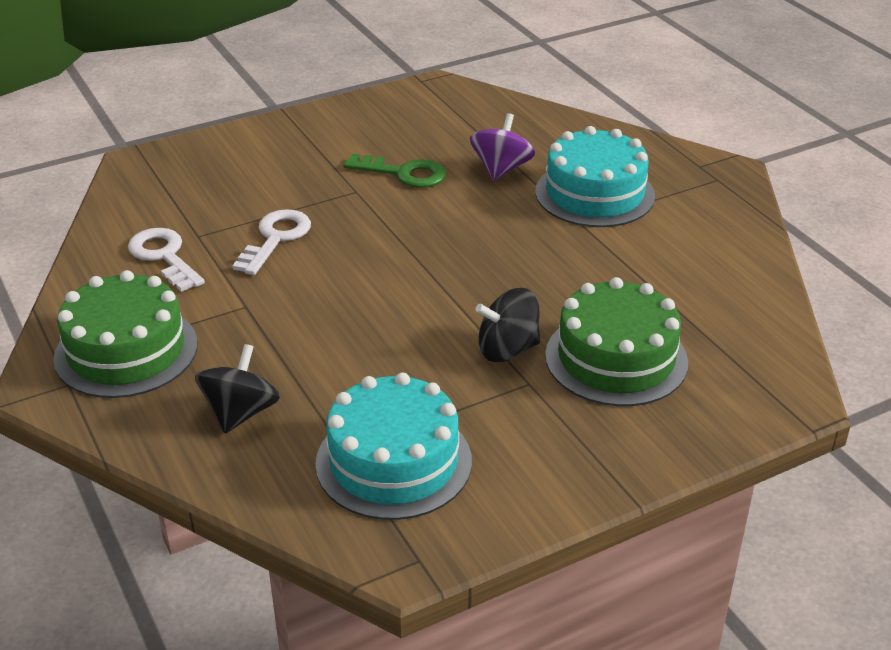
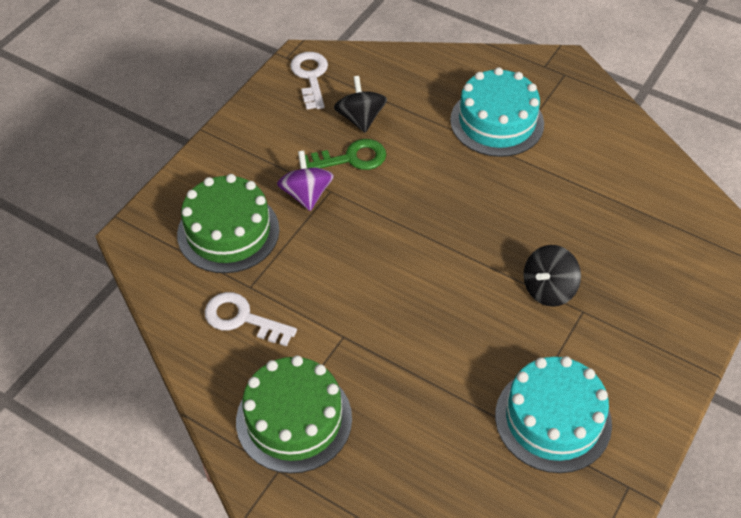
camera: 30 degrees left, 15 degrees up
black spinning top [195,344,280,433] -> black spinning top moved to [334,76,387,133]
white key [232,209,311,275] -> white key moved to [290,52,328,110]
purple spinning top [470,113,535,181] -> purple spinning top moved to [277,151,334,211]
green cake [545,277,688,406] -> green cake moved to [177,174,279,273]

